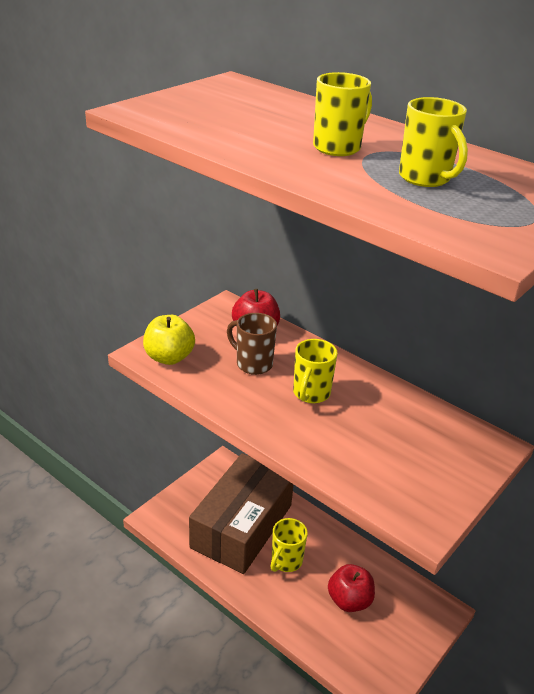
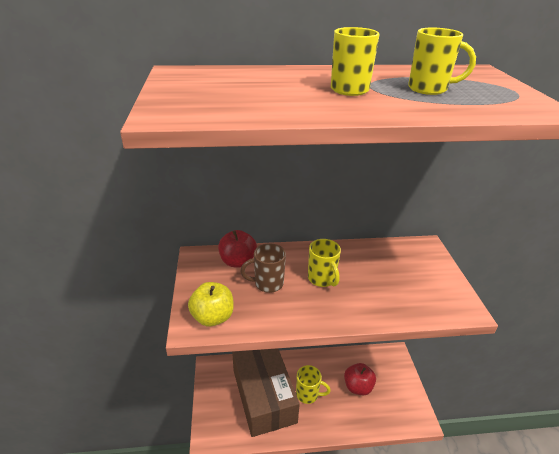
camera: 45 degrees left, 0 degrees up
yellow mug [271,518,308,572] -> yellow mug turned 60 degrees counterclockwise [296,365,331,404]

